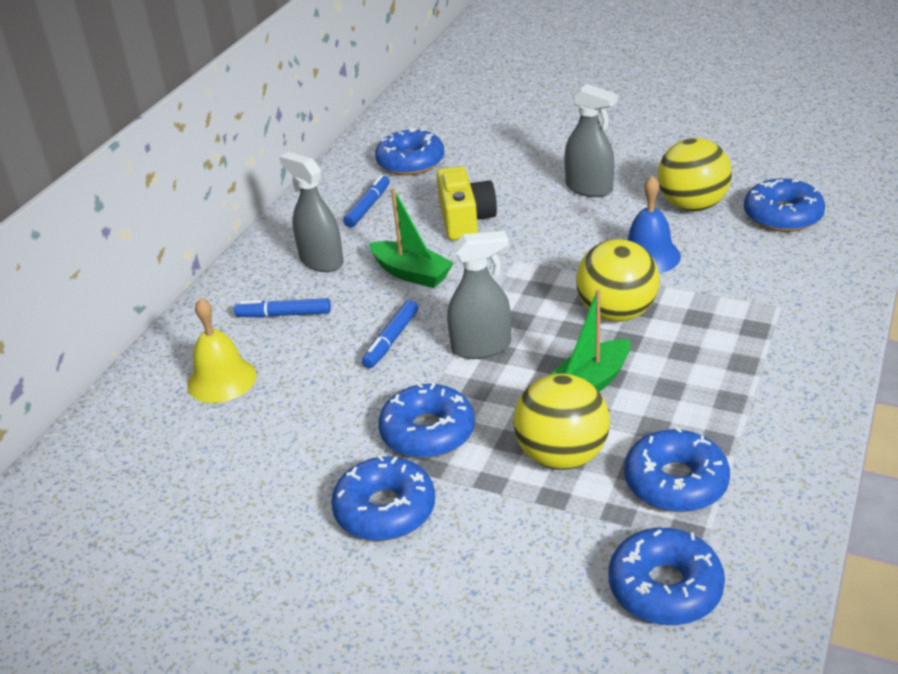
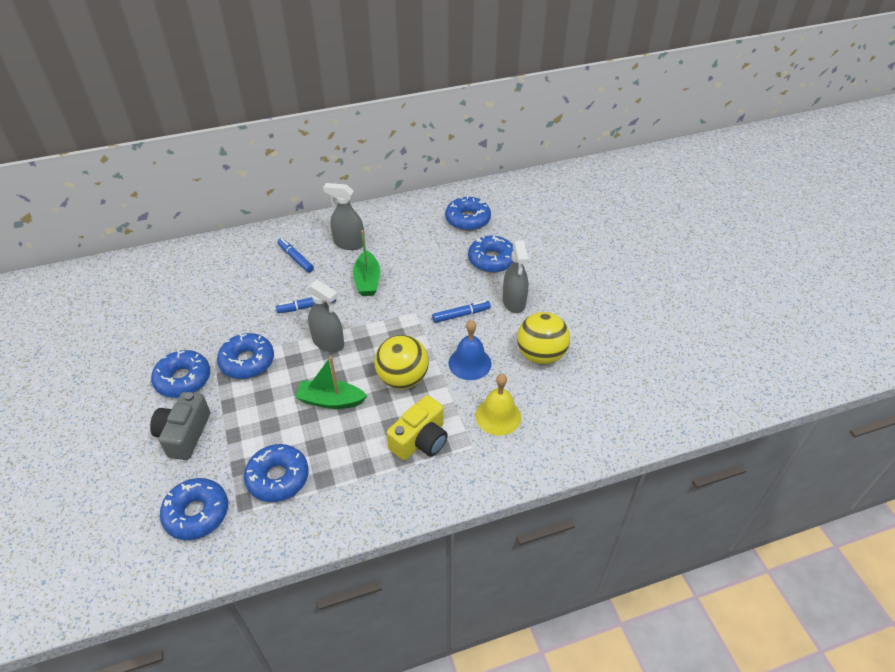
camera: 45 degrees right, 10 degrees up
yellow bell [187,298,256,403] -> yellow bell moved to [476,374,521,436]
grey spray bottle [279,152,343,272] -> grey spray bottle turned 75 degrees counterclockwise [323,183,365,250]
blue marker [343,175,390,228] -> blue marker moved to [432,300,491,323]
yellow camera [437,166,497,240] -> yellow camera moved to [387,395,448,460]
yellow ball [513,373,610,470] -> none
blue donut [744,179,825,232] -> blue donut moved to [468,235,513,273]
none -> grey camera [150,392,210,460]

